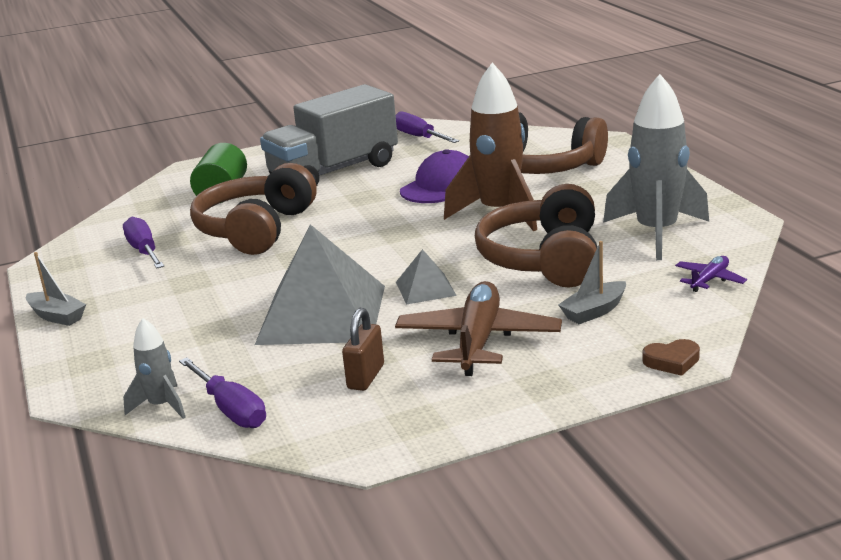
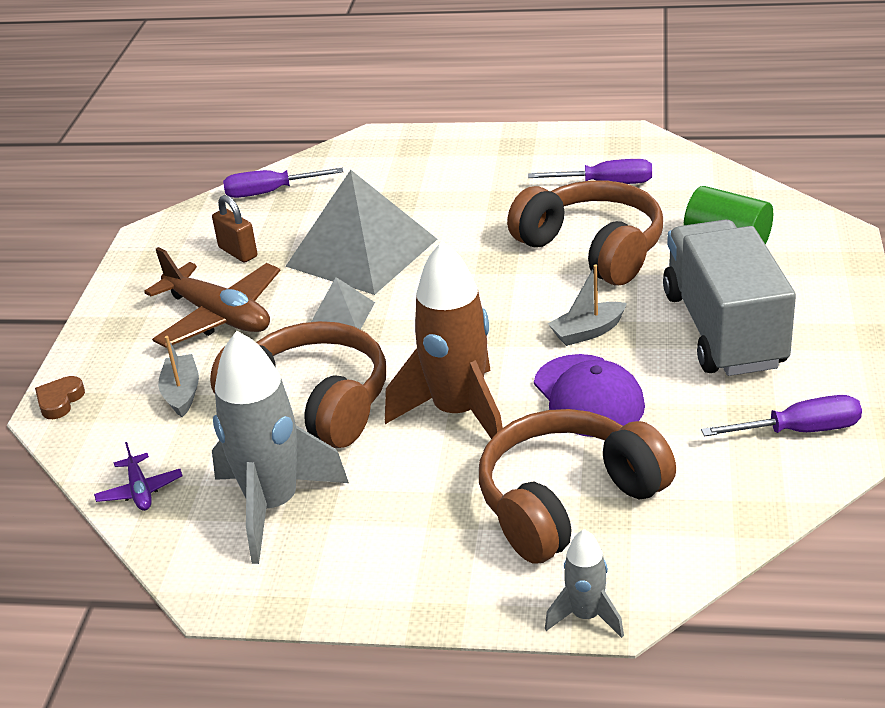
camera: 120 degrees right, 10 degrees up
grey boat [26,252,86,326] -> grey boat moved to [548,265,627,346]
grey rocket [123,318,186,419] -> grey rocket moved to [545,529,624,638]

